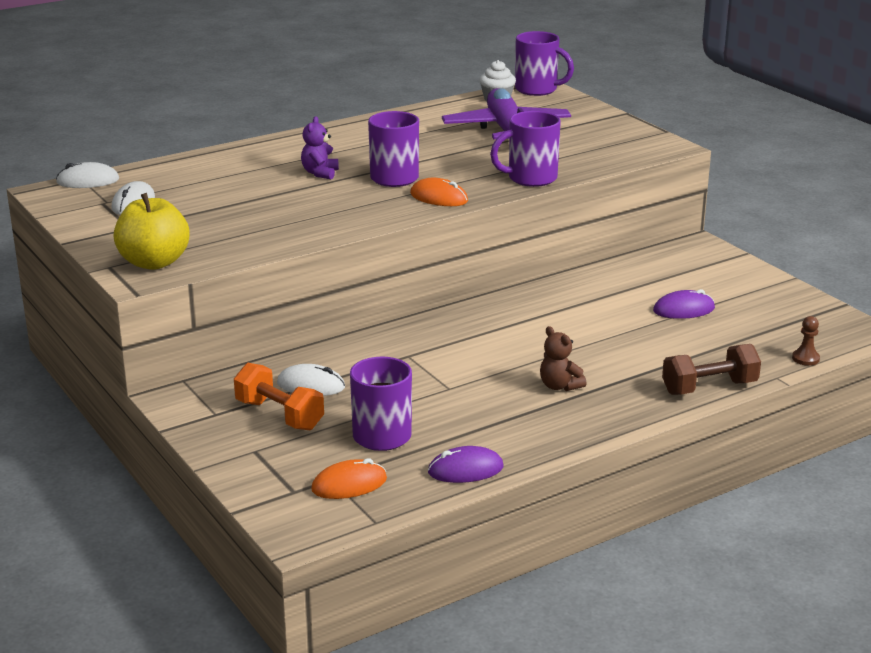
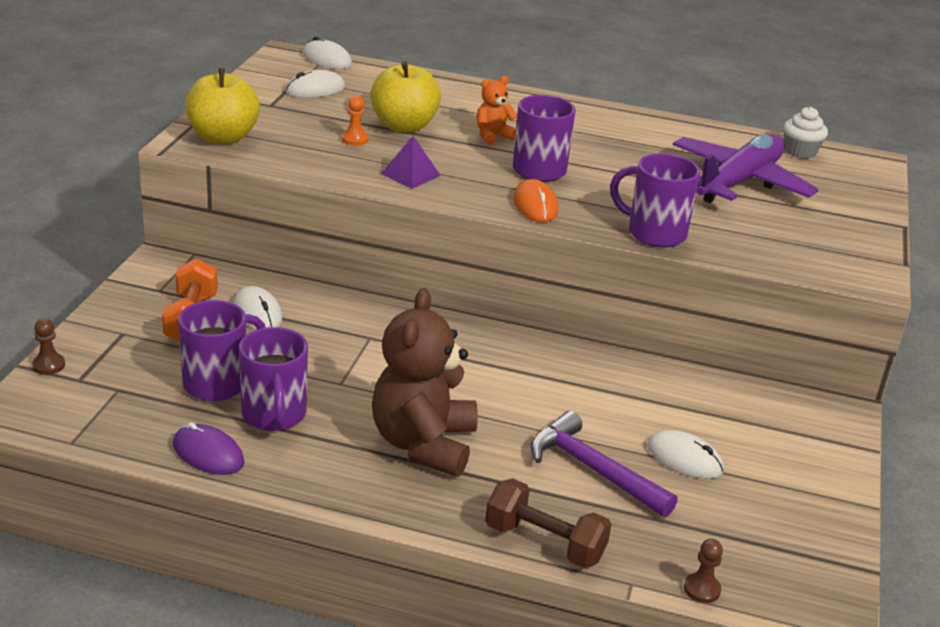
camera: 45 degrees right, 5 degrees up
purple teddy bear [301,116,339,179] -> orange teddy bear [477,76,517,145]
orange mouse [311,458,387,499] -> none
purple mug [515,31,574,96] -> purple mug moved to [239,327,308,431]
brown teddy bear [540,326,587,391] -> brown teddy bear [372,288,478,477], size x2.13
purple mouse [653,289,715,319] -> white mouse [647,430,724,479]
none -> brown pawn [32,318,65,375]
none -> orange pawn [342,96,369,146]
none -> yellow apple [370,61,441,133]
none -> purple pyramid [381,136,441,189]
none -> purple hammer [530,411,678,517]

